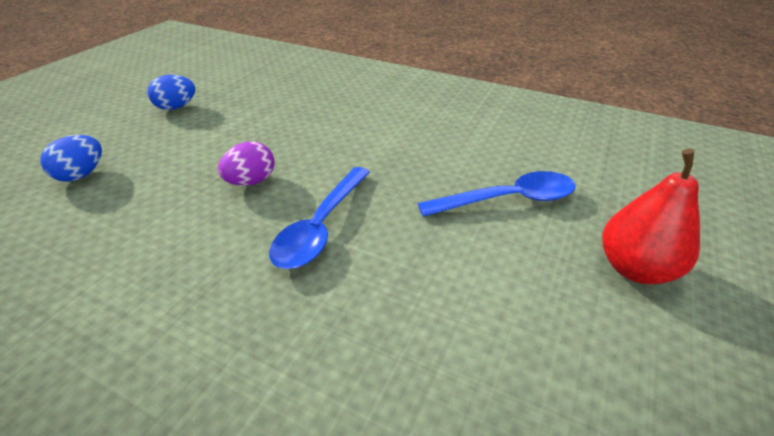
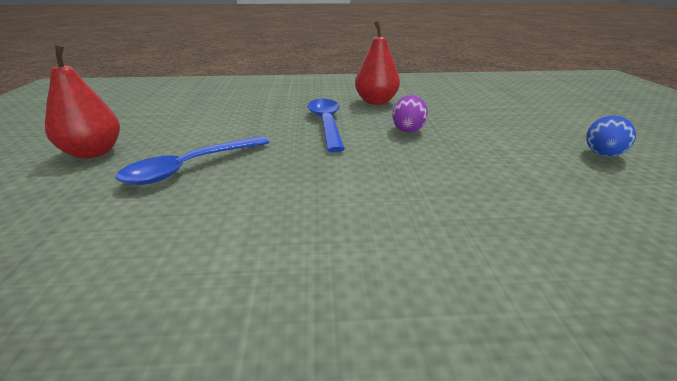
camera: 150 degrees right, 10 degrees down
blue egg [40,135,102,182] -> none
none -> red pear [355,21,400,105]

